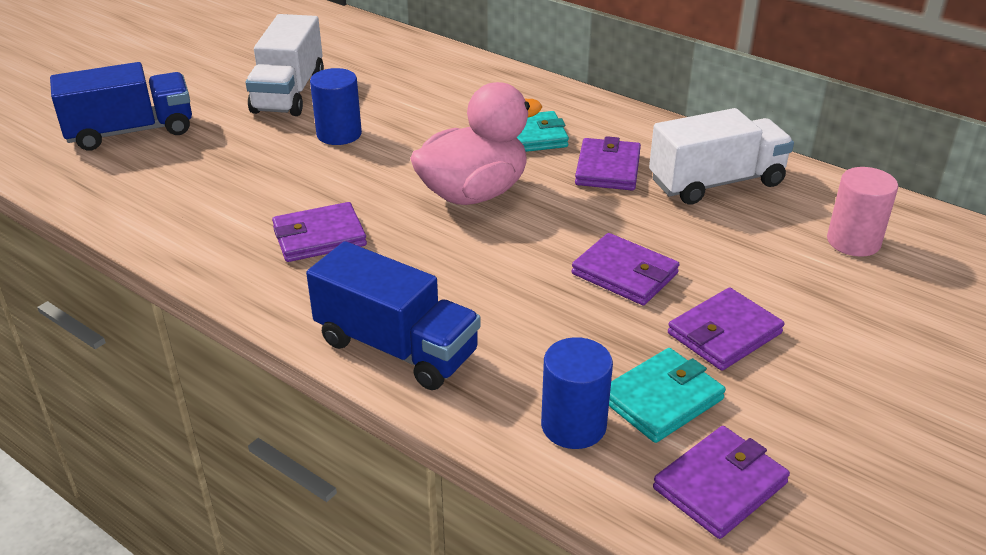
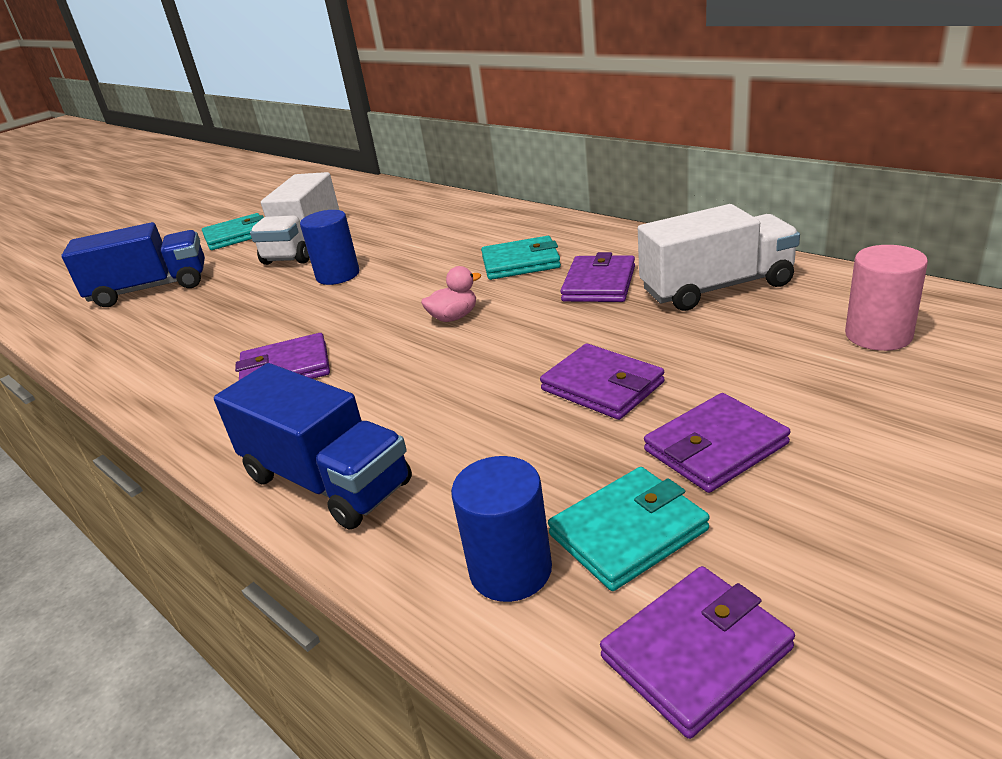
camera: 10 degrees right, 5 degrees down
pink duck [410,82,542,205] -> pink duck [421,266,481,322], size x0.43
none -> turquoise wallet [202,213,264,250]

